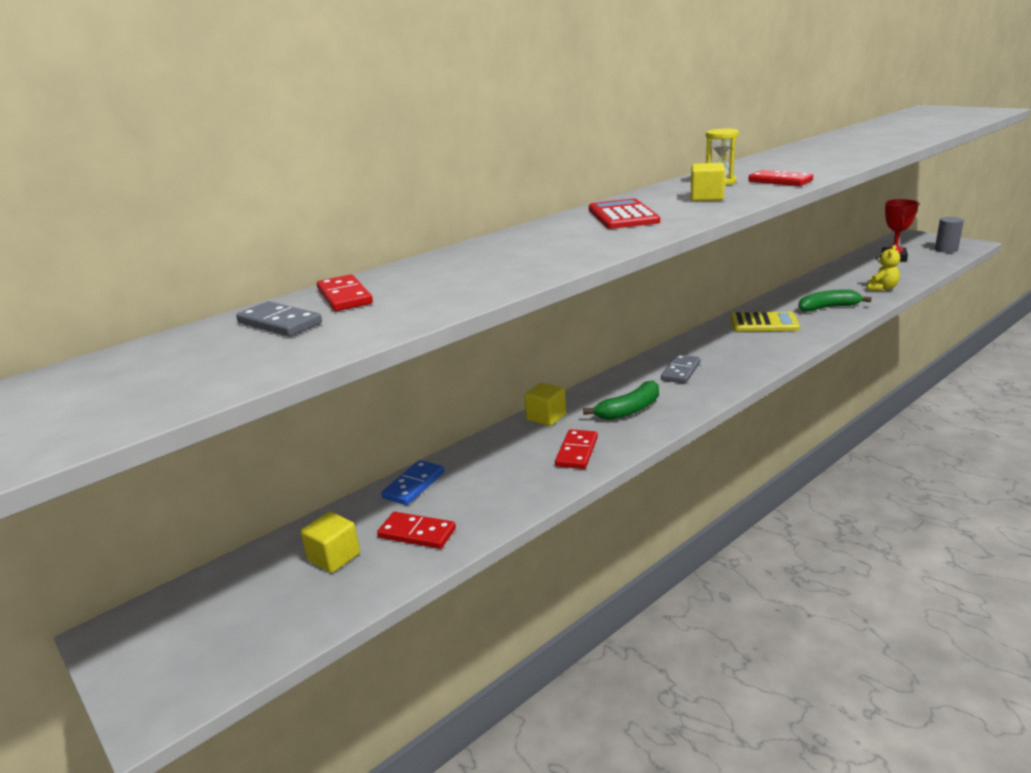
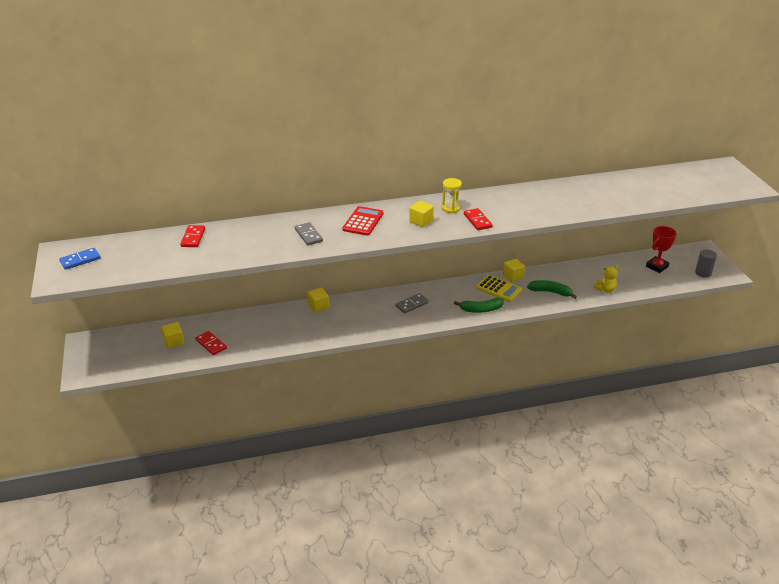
camera: 25 degrees right, 10 degrees up
grey domino [236,301,322,337] -> grey domino moved to [295,222,323,245]
blue domino [381,460,444,505] -> blue domino moved to [59,248,101,270]
red domino [555,429,598,469] -> none
green banana [583,381,659,420] -> green banana moved to [454,297,504,313]
none -> yellow cube [503,259,525,282]

